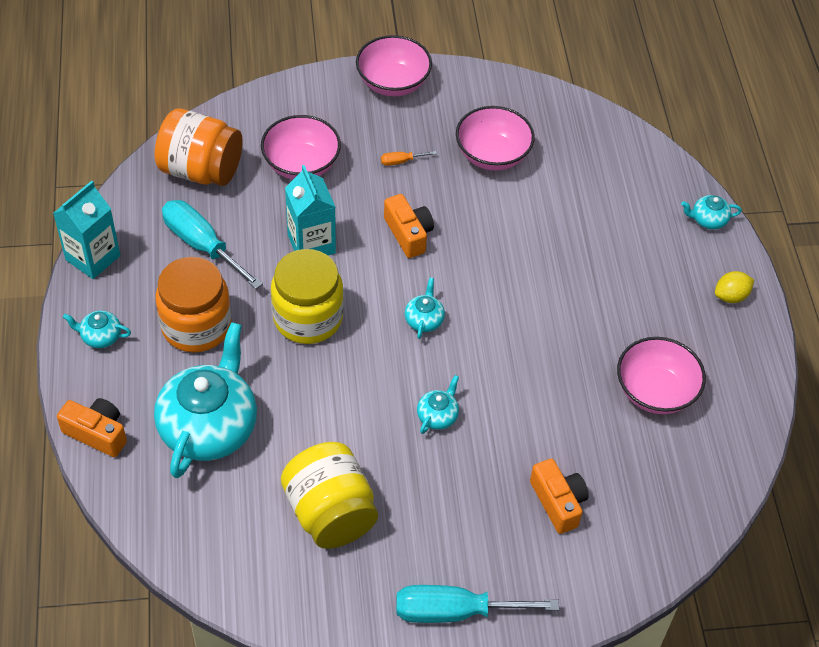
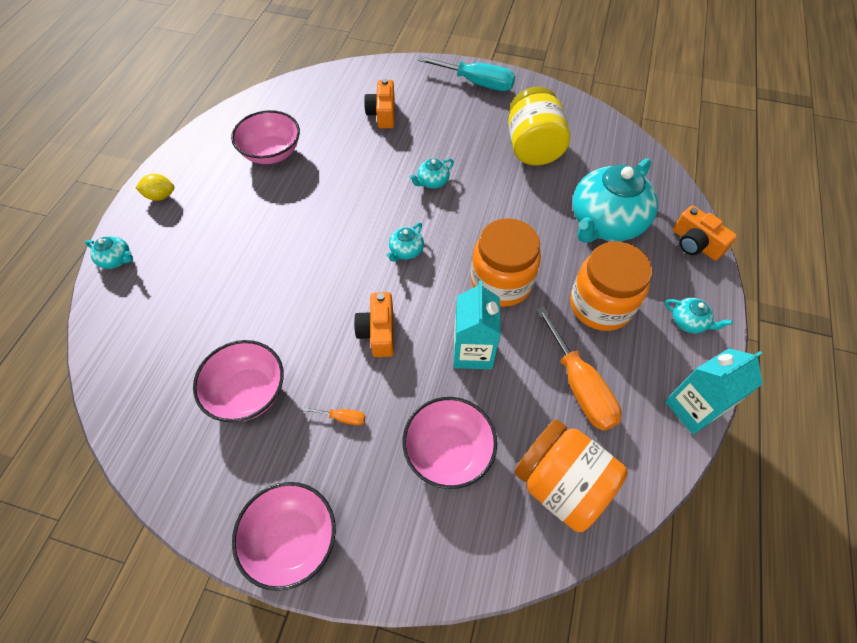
camera: 155 degrees left, 5 degrees up
turquoise screwdriver [162,200,263,289] -> orange screwdriver [536,306,622,431]
yellow jar [271,249,344,344] -> orange jar [471,218,541,307]

